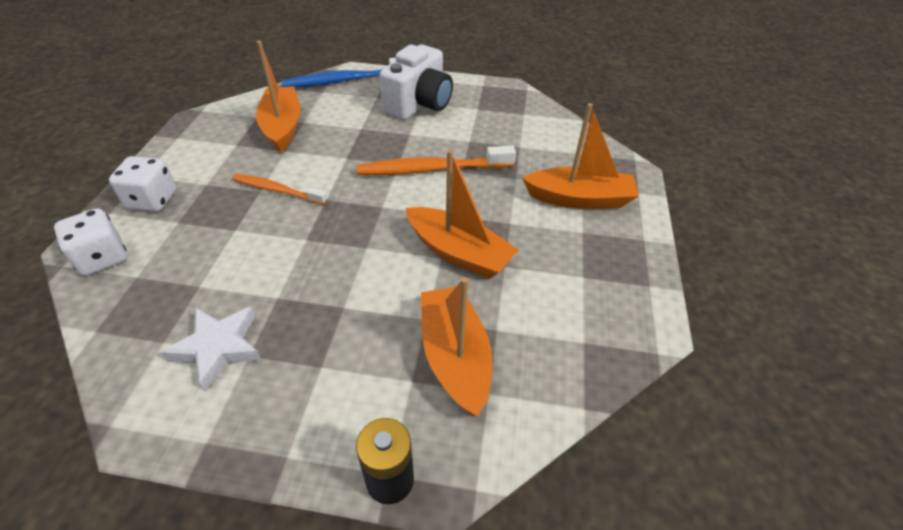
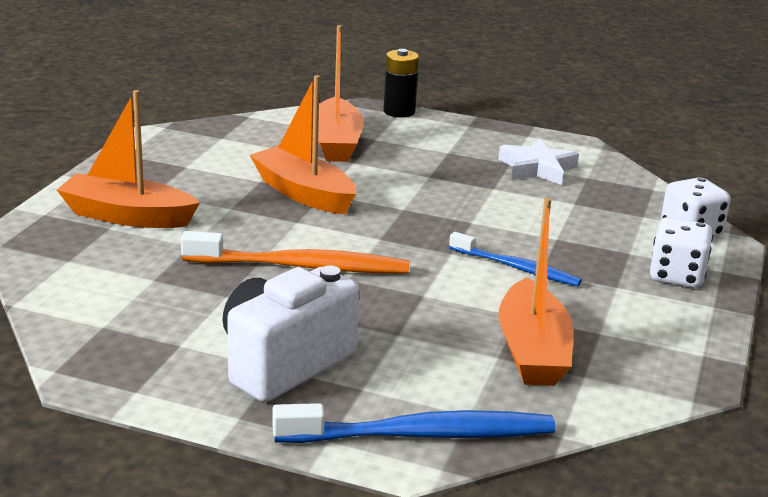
camera: 170 degrees left, 20 degrees down
orange toothbrush [232,174,328,205] -> blue toothbrush [449,232,582,287]

